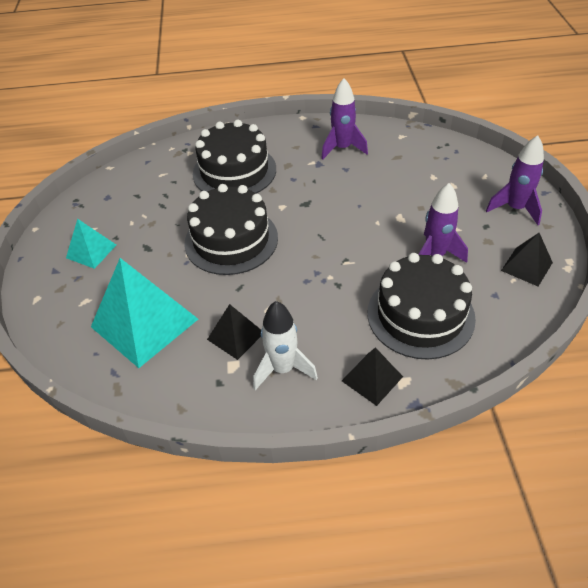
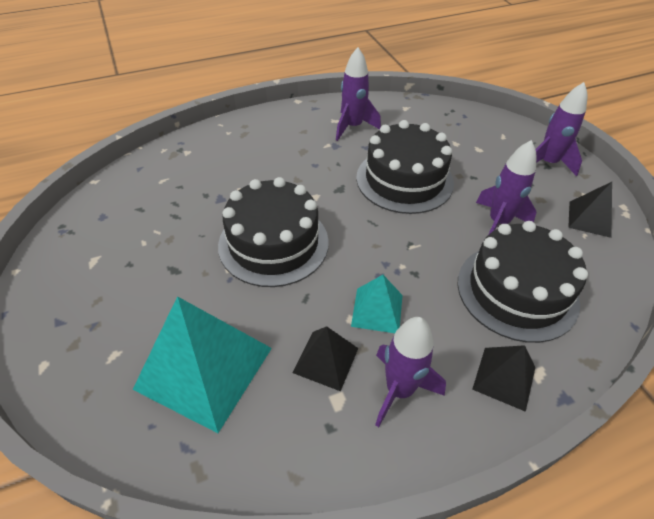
camera: 20 degrees left, 0 degrees up
turquoise pyramid [66,219,116,269] -> turquoise pyramid moved to [351,275,403,333]
black cake [193,120,276,193] -> black cake moved to [356,120,454,214]
white rocket [253,301,318,390] -> purple rocket [375,317,446,427]

